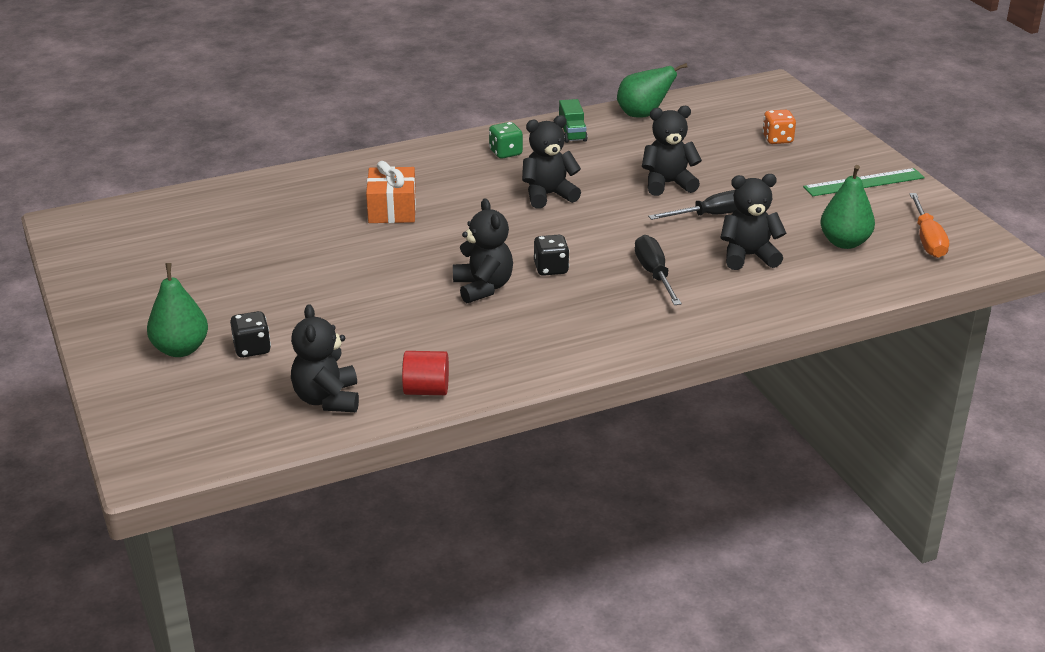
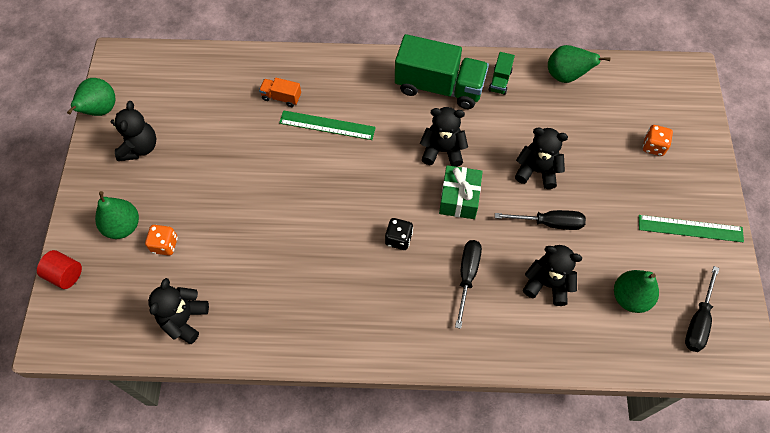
camera: 25 degrees right, 30 degrees up
black dice [230,311,271,358] -> orange dice [145,225,178,255]
orange gift [366,161,416,223] -> green ruler [279,110,376,140]
red cylinder [402,351,449,395] -> red cylinder moved to [37,250,82,289]
black teddy bear [453,199,513,303] -> black teddy bear moved to [111,101,157,161]
green dice [489,122,523,159] -> green truck [395,34,489,109]
orange screwdriver [909,193,949,258] -> black screwdriver [685,266,719,352]
none -> green pear [67,78,115,116]
none -> orange truck [259,78,301,107]
none -> green gift [439,165,483,219]

